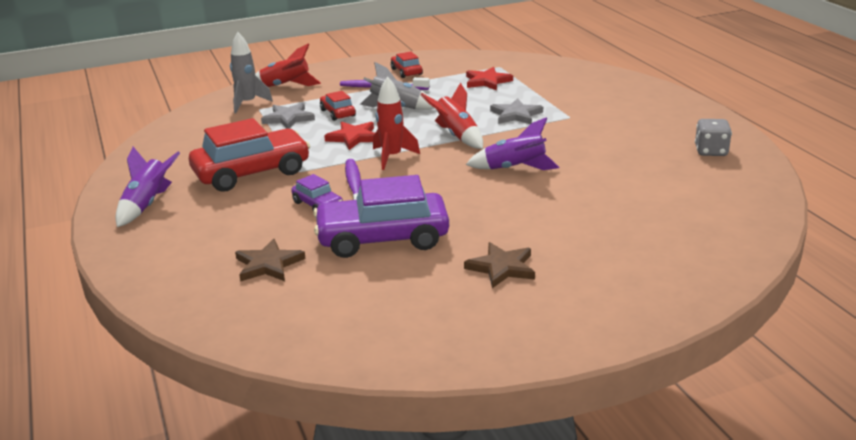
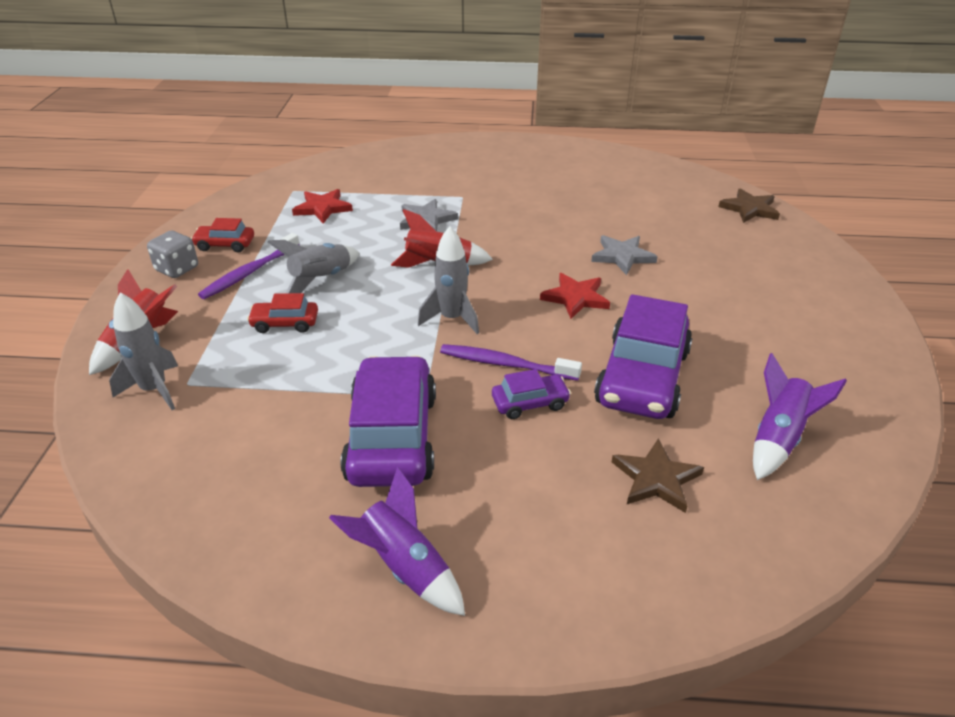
camera: 65 degrees left, 10 degrees up
red car [189,118,310,192] -> purple car [341,355,436,487]
grey star [261,103,315,129] -> grey star moved to [591,235,658,275]
red star [324,122,375,150] -> red star moved to [540,273,610,319]
red rocket [373,77,420,170] -> grey rocket [418,226,479,334]
brown star [464,242,535,288] -> brown star moved to [718,188,780,223]
purple rocket [466,117,559,170] -> purple rocket moved to [753,353,847,480]
grey dice [695,119,732,156] -> grey dice moved to [147,231,198,278]

